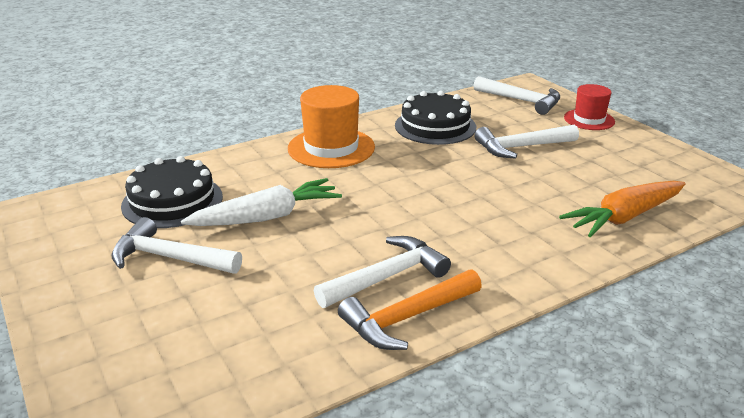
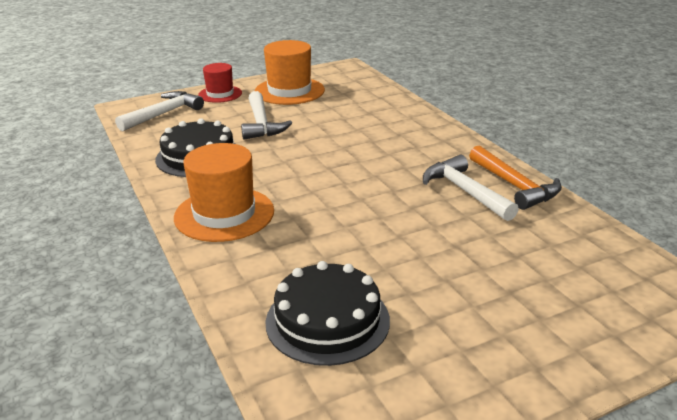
camera: 85 degrees left, 0 degrees up
white hammer [111,217,242,274] -> none
white carrot [181,178,342,226] -> none
orange carrot [559,181,685,237] -> none
none -> orange hat [255,40,325,105]

